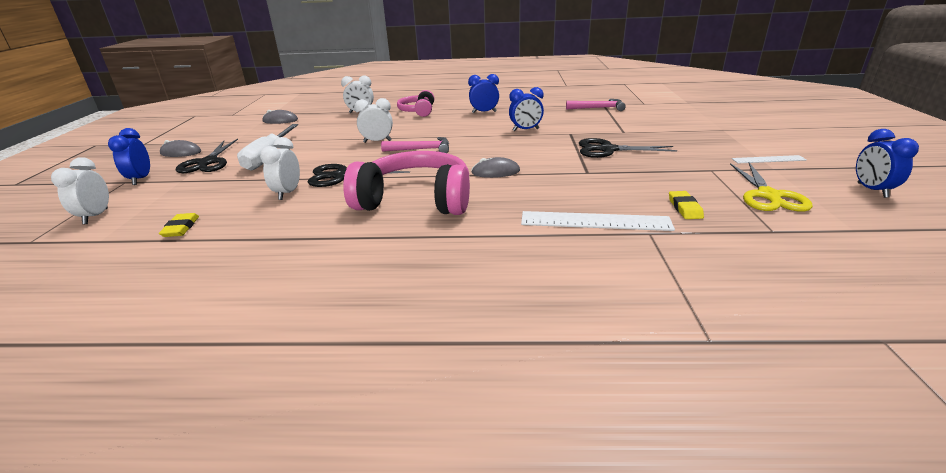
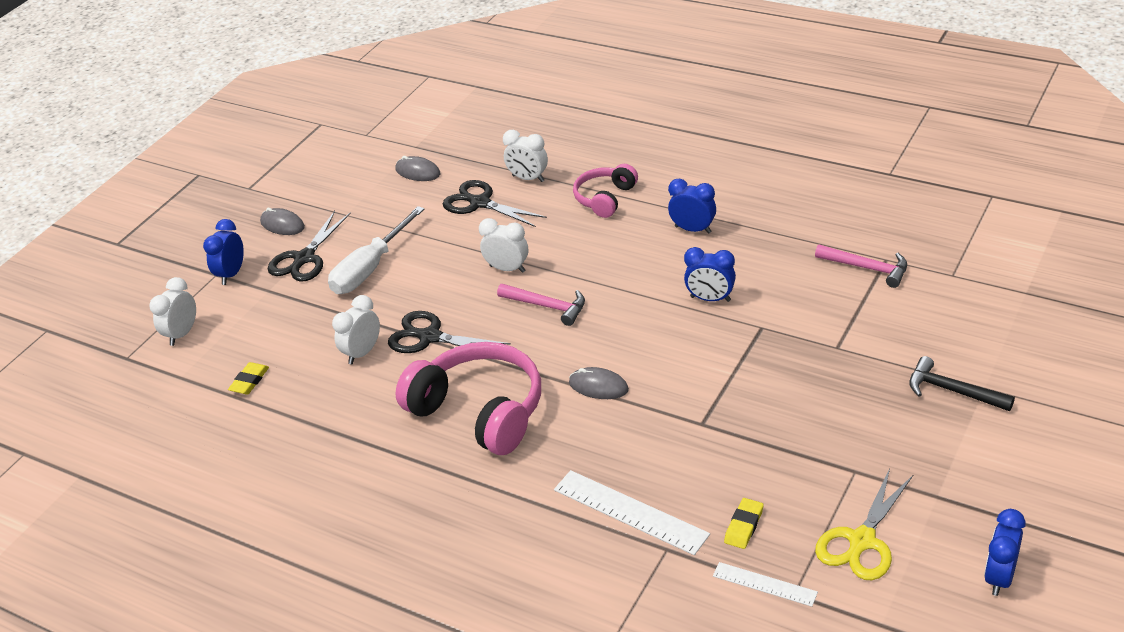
camera: 30 degrees right, 10 degrees up
black scissors [579,138,677,158] -> black scissors moved to [443,180,547,227]
white ruler [732,155,807,164] -> white ruler moved to [713,562,818,607]
none -> black hammer [909,356,1015,411]

